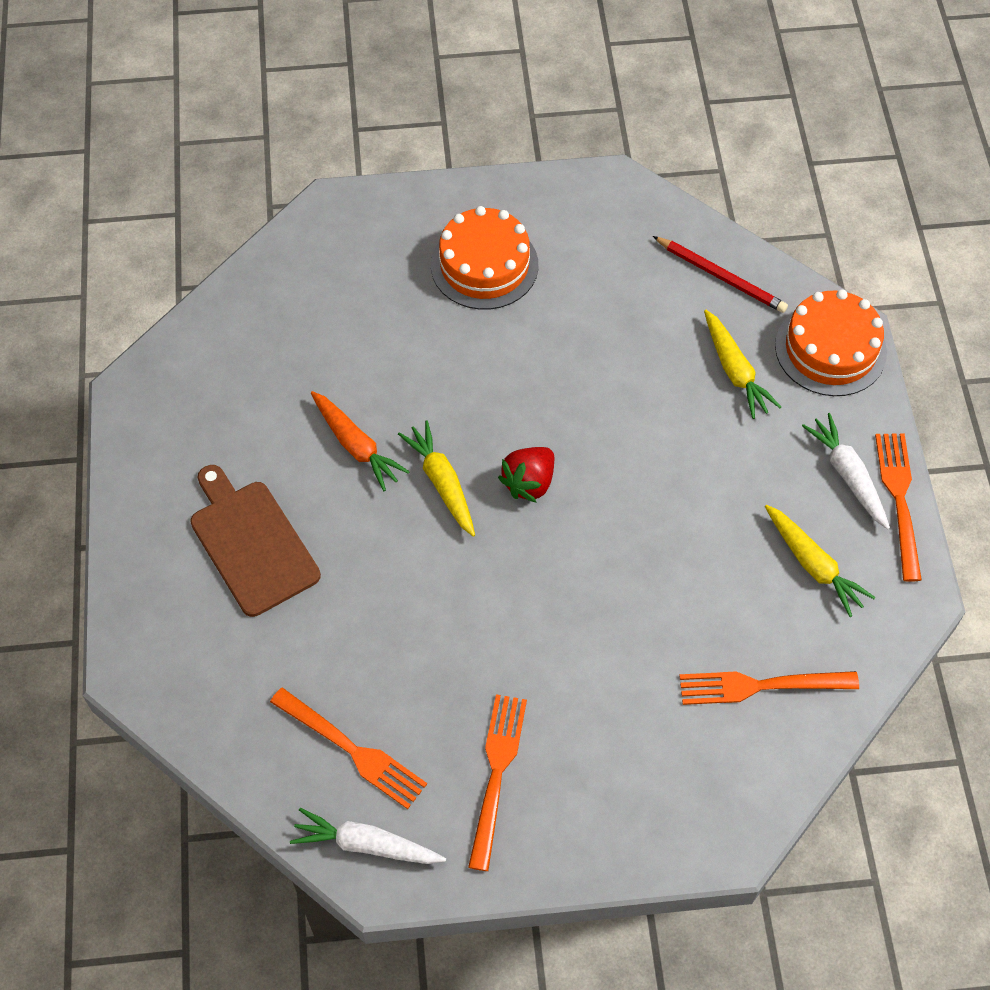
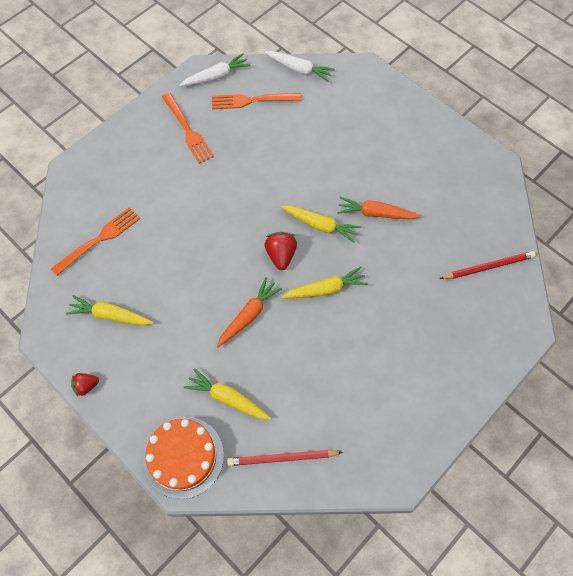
camera: 140 degrees right, 5 degrees up
brown cutting board [190,465,321,617] -> none
orange cake [431,206,538,310] -> none
white carrot [802,413,890,529] -> white carrot moved to [264,51,335,82]
orange fork [875,433,922,582] -> red strawberry [71,373,99,396]
none -> orange carrot [217,277,282,347]
none -> yellow carrot [282,267,368,298]
none -> red pencil [439,251,536,279]

